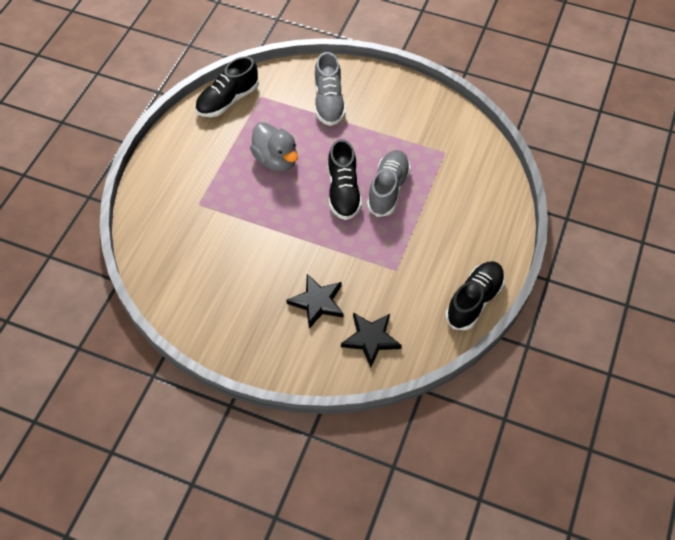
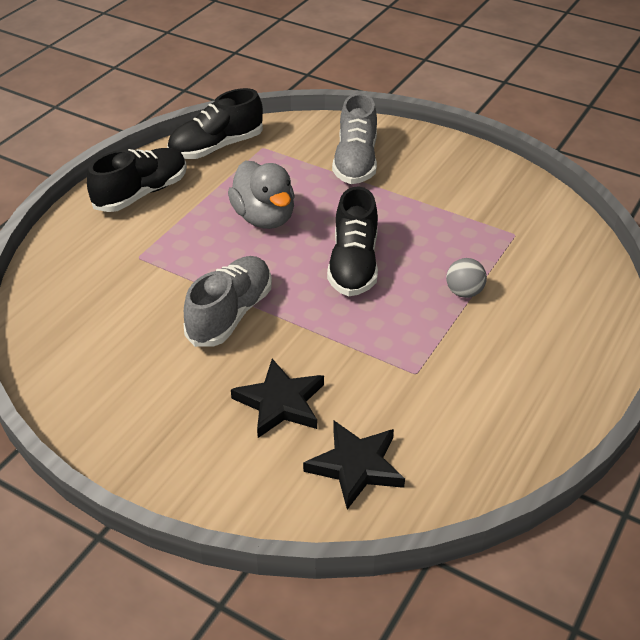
camera: 10 degrees right, 15 degrees down
grey shoe [367,150,411,217] -> grey shoe moved to [184,256,272,347]
black shoe [445,261,505,330] -> black shoe moved to [87,148,187,212]
none -> grey ball [446,258,487,298]

